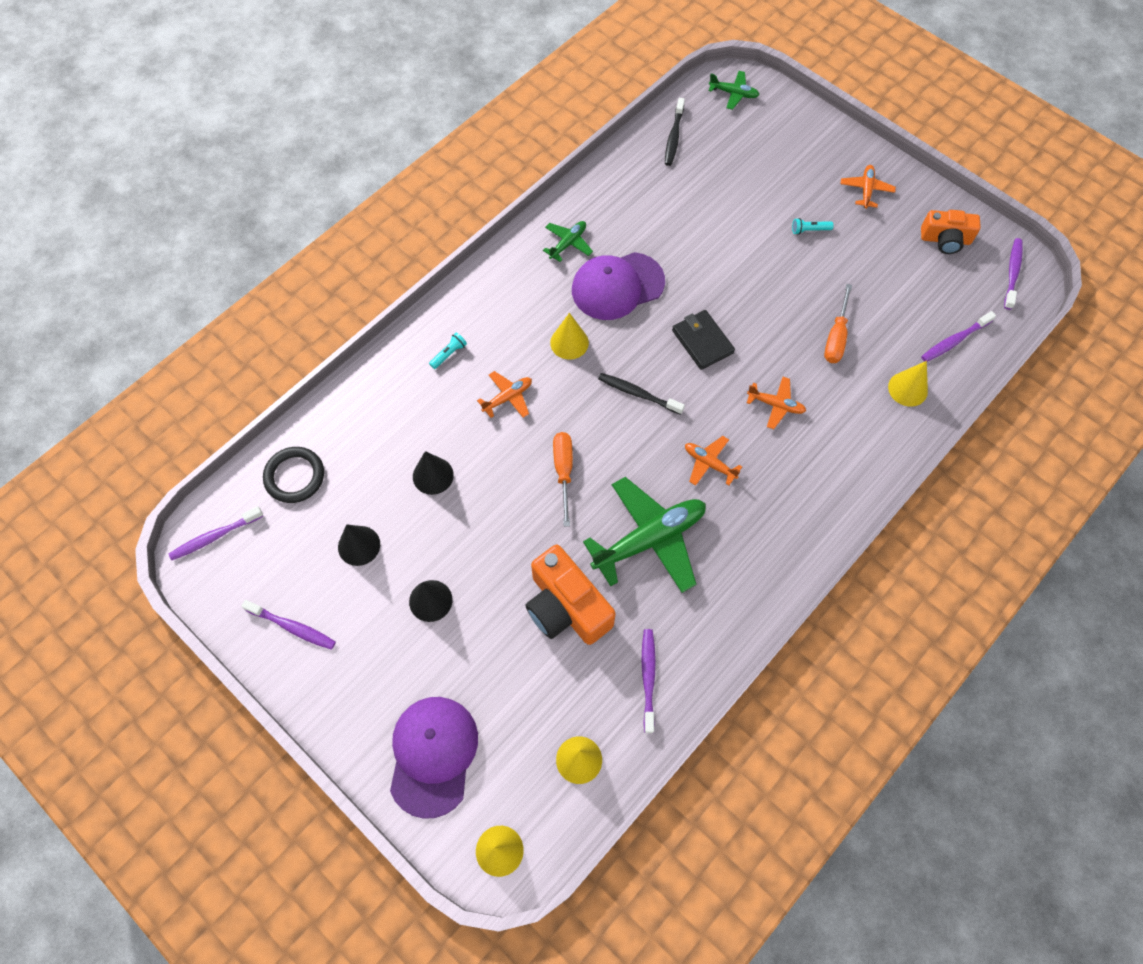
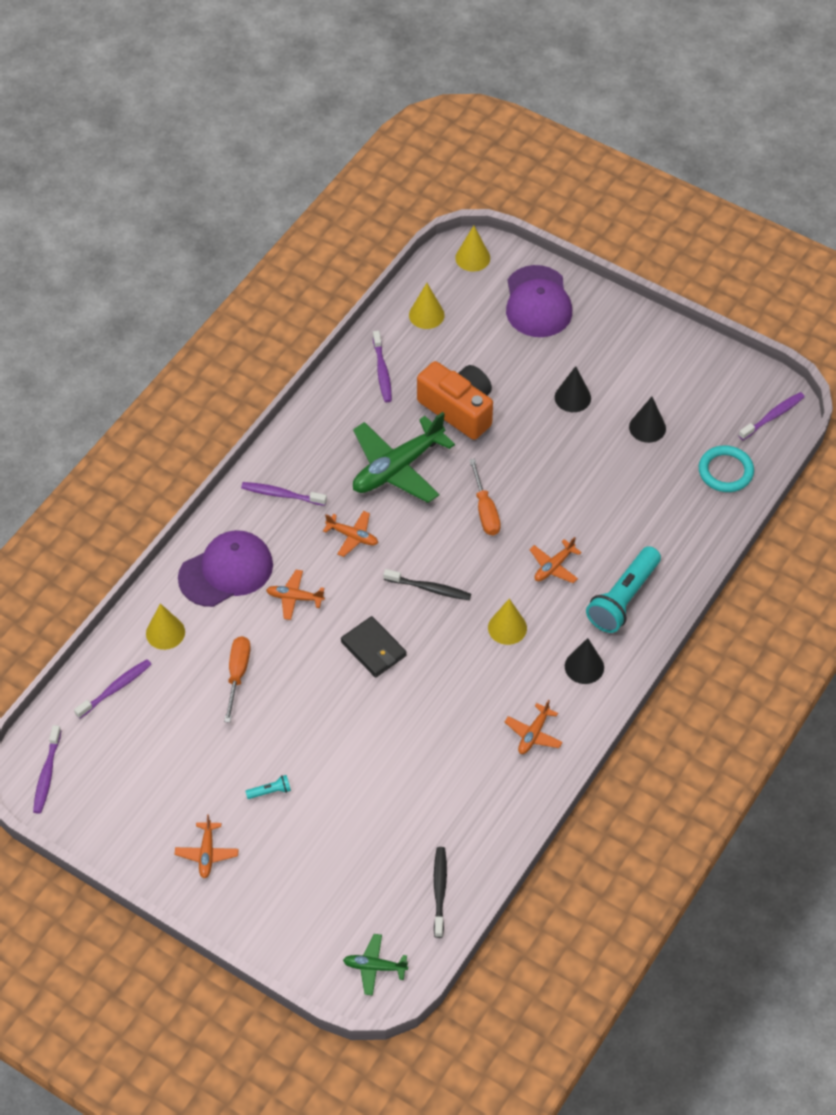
camera: 170 degrees right, 10 degrees down
purple toothbrush [241,600,336,650] -> purple toothbrush moved to [241,482,327,506]
black ring [263,447,324,503] -> turquoise ring [699,445,754,492]
black cone [413,451,454,495] -> black cone moved to [565,638,604,684]
turquoise flashlight [429,333,467,369] -> turquoise flashlight [586,546,661,633], size x2.41
green plane [543,221,593,262] -> orange plane [505,699,563,754]
purple cap [572,252,665,320] -> purple cap moved to [178,530,273,607]
orange camera [921,210,981,254] -> none

